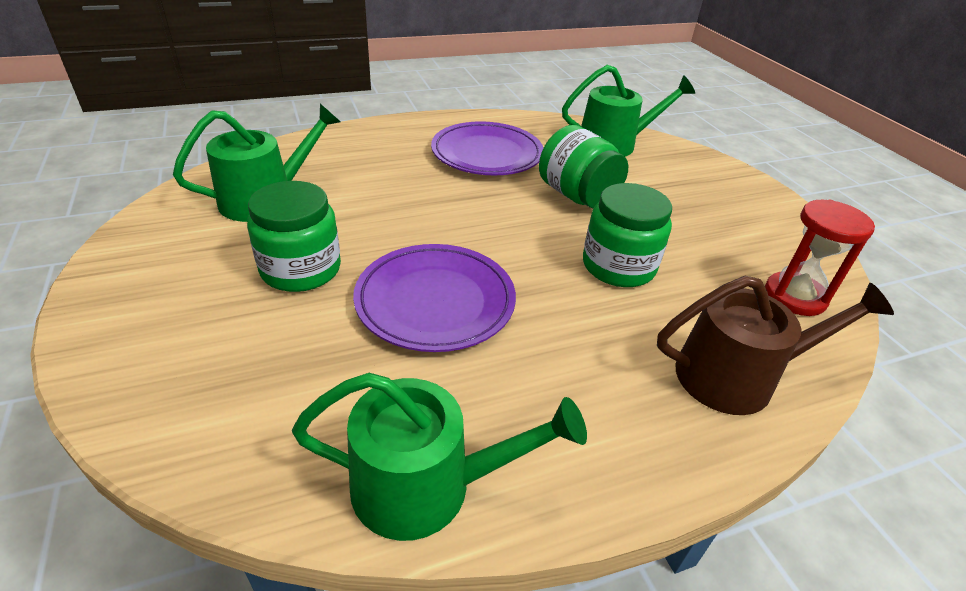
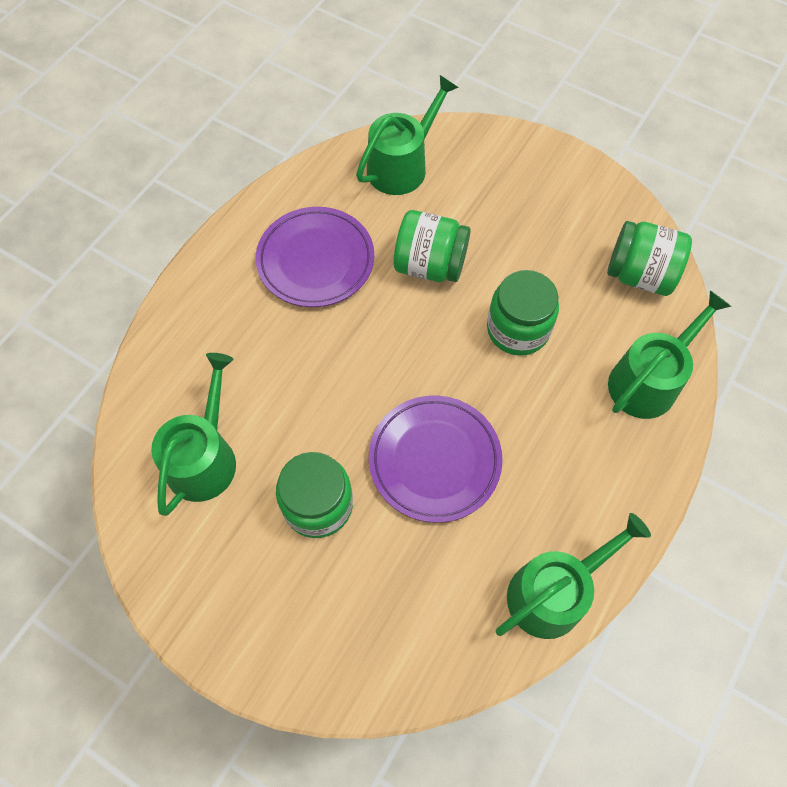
camera: 35 degrees left, 25 degrees up
brown watering can [657,276,894,415] -> green watering can [608,291,732,419]
red hourglass [765,200,875,316] -> green jar [607,221,692,296]

